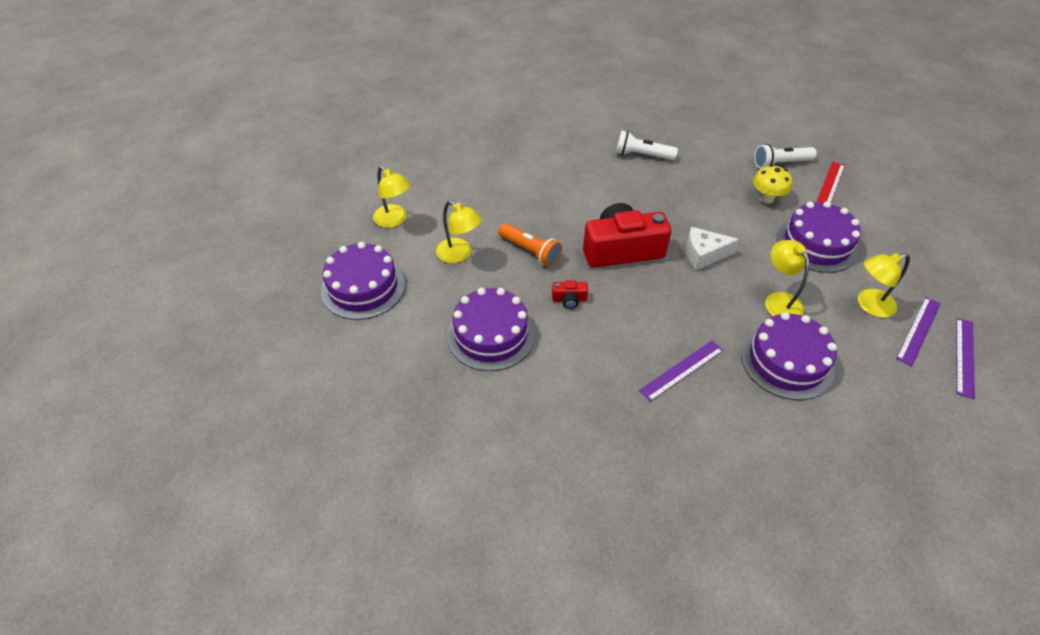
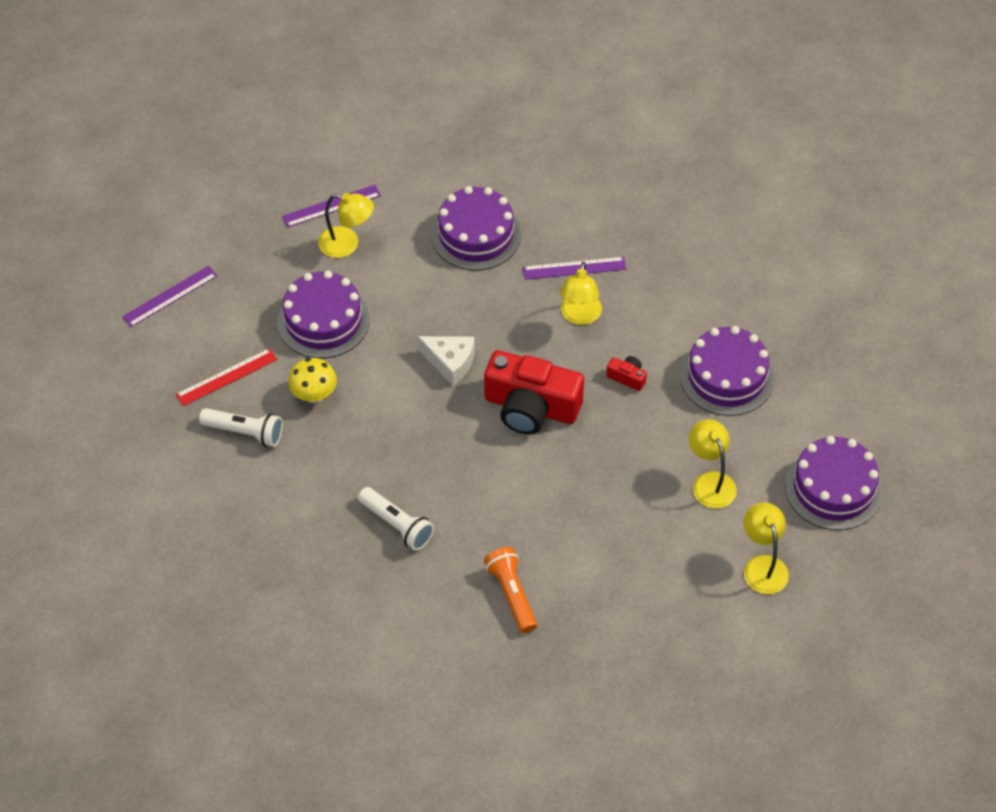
camera: 150 degrees left, 5 degrees up
orange flashlight [498,223,562,267] -> orange flashlight moved to [484,547,537,633]
yellow lamp [765,240,809,316] -> yellow lamp moved to [560,262,602,325]
purple ruler [956,318,975,399] -> purple ruler moved to [122,266,217,327]

